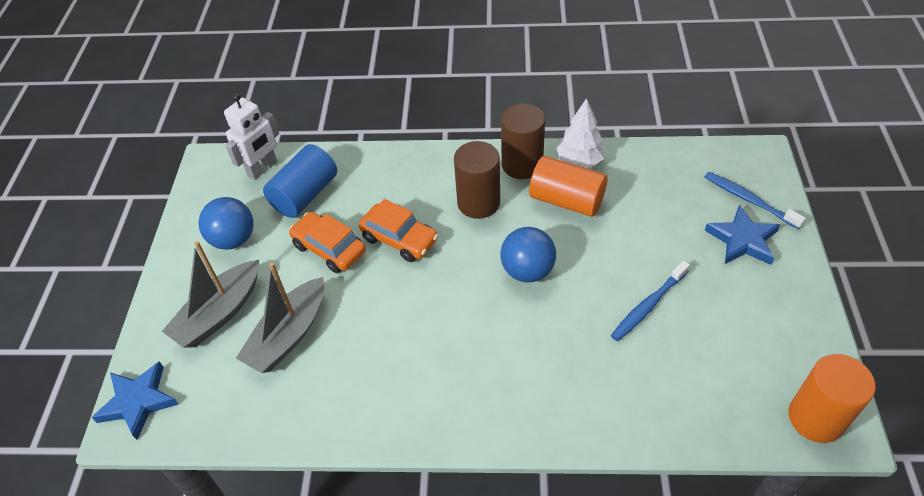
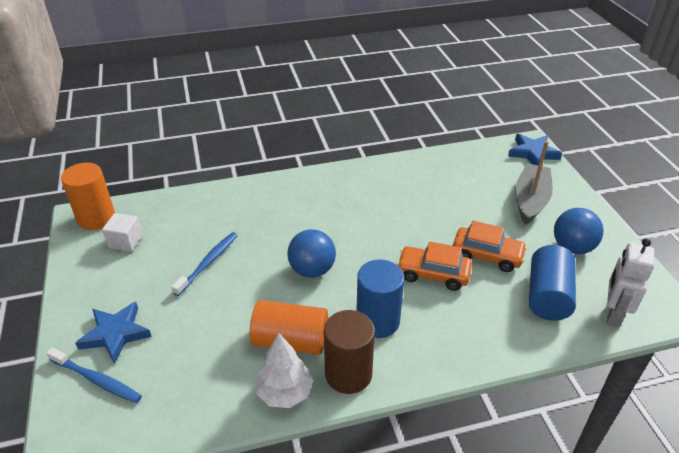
camera: 160 degrees right, 10 degrees down
grey boat [235,262,324,373] -> none
brown cylinder [454,141,500,219] -> blue cylinder [356,260,404,338]
none -> white cube [102,213,143,252]

